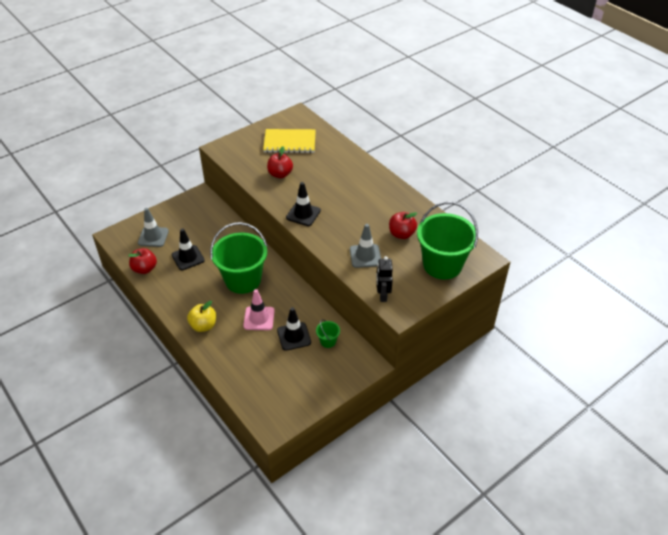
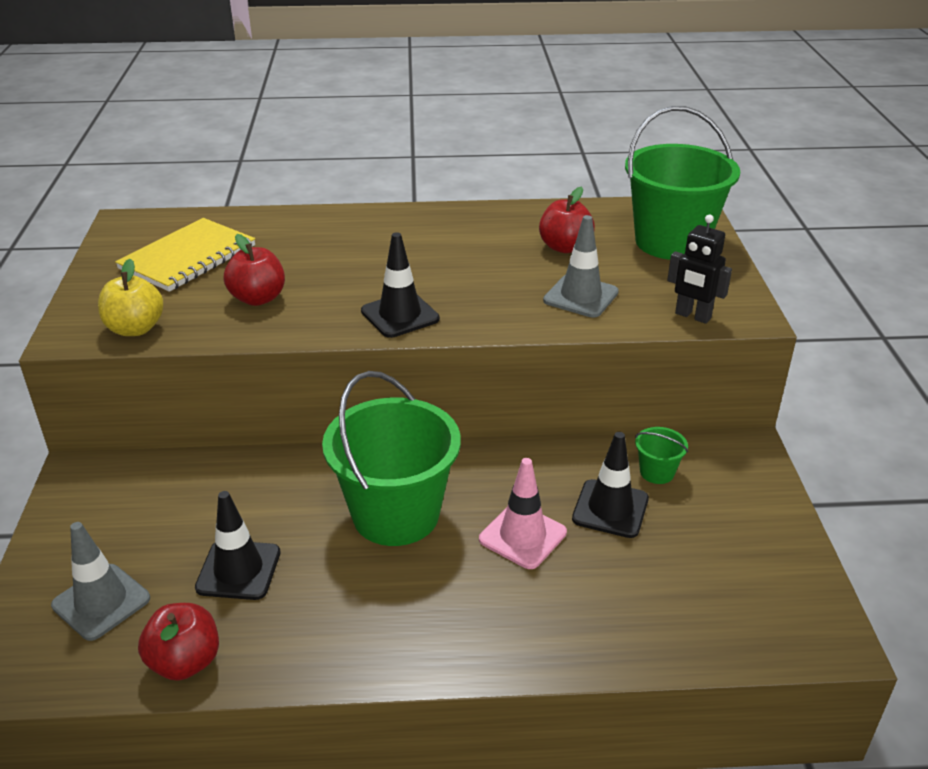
camera: 55 degrees left, 10 degrees down
yellow apple [187,301,216,332] -> yellow apple moved to [98,259,164,336]

